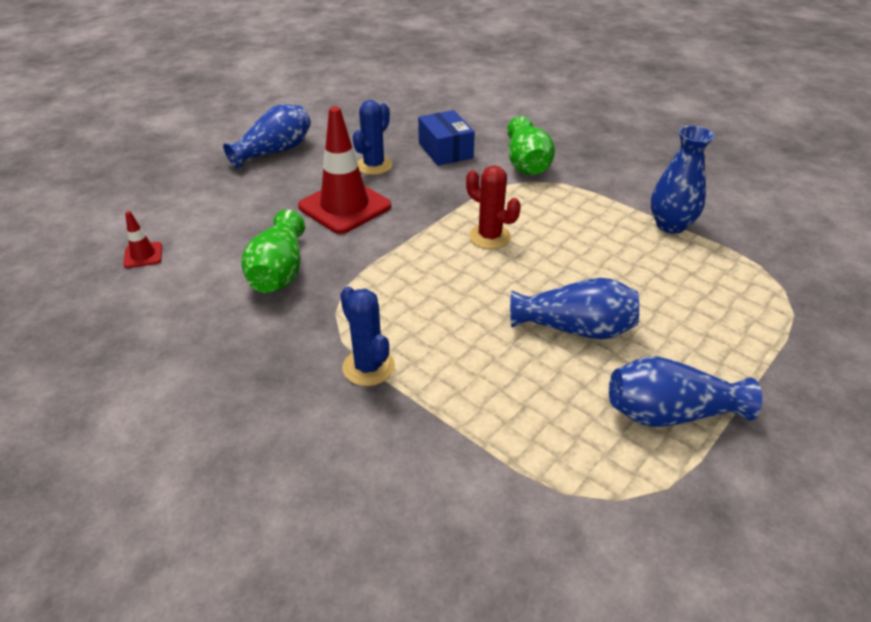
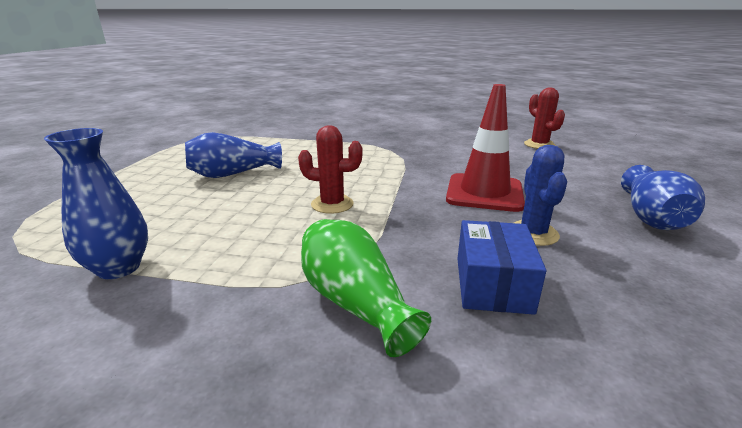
camera: 150 degrees right, 15 degrees down
red traffic cone [123,211,162,268] -> red cactus [524,87,565,149]
green vase [241,210,305,293] -> none
blue cactus [340,286,395,386] -> none
blue box [418,110,475,166] -> blue box turned 60 degrees clockwise [457,220,546,315]
blue vase [609,356,762,427] -> none

